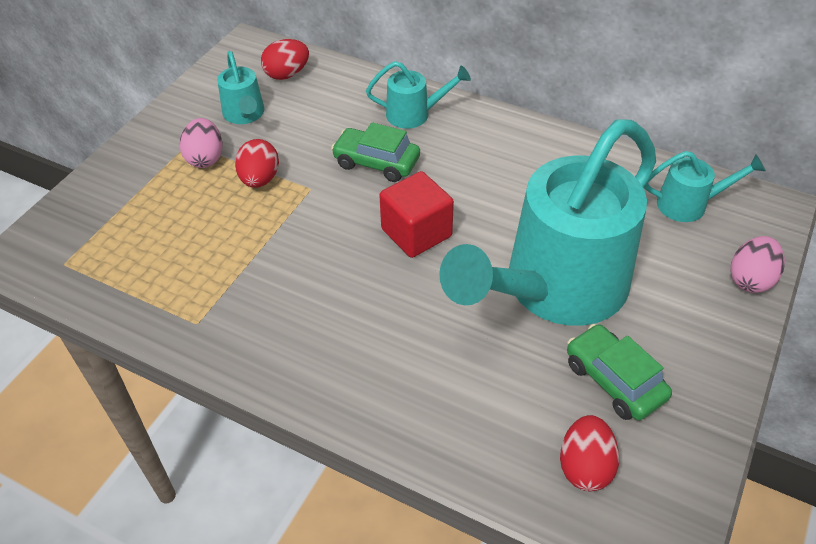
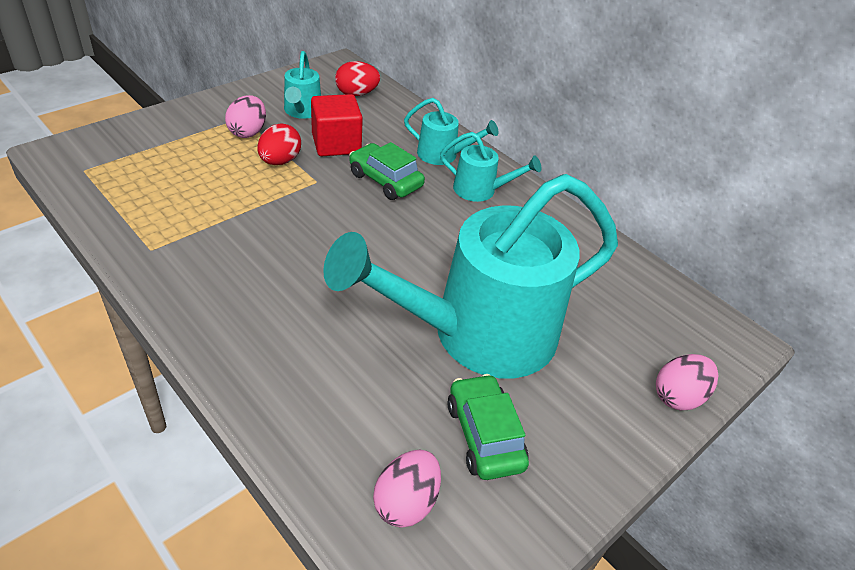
camera: 15 degrees right, 5 degrees down
red cube [379,171,454,258] -> red cube moved to [311,94,363,156]
red egg [560,415,619,491] -> pink egg [373,450,441,528]
turquoise watering can [644,151,766,222] -> turquoise watering can moved to [440,132,541,202]

